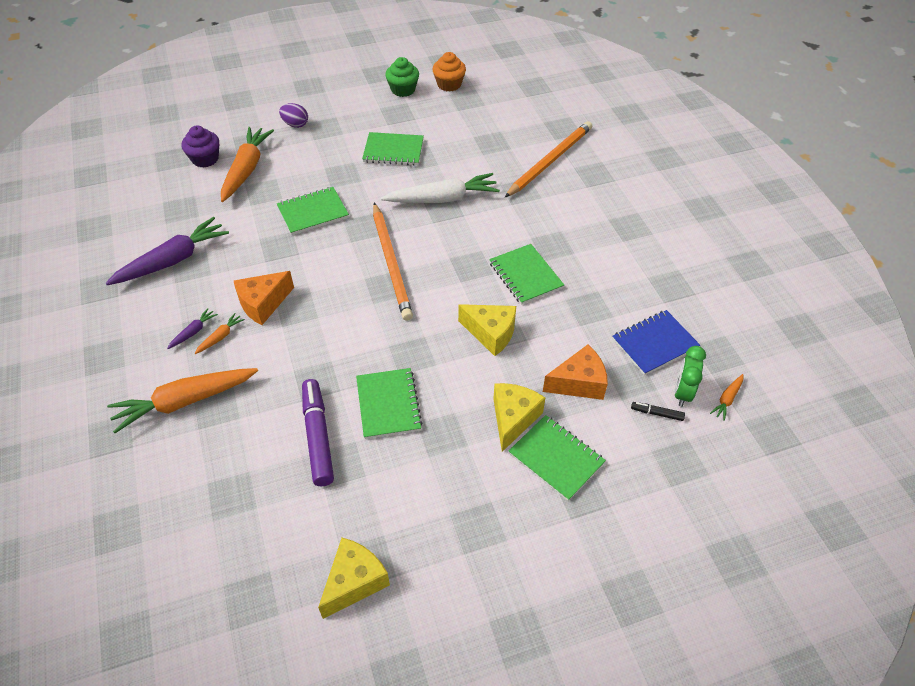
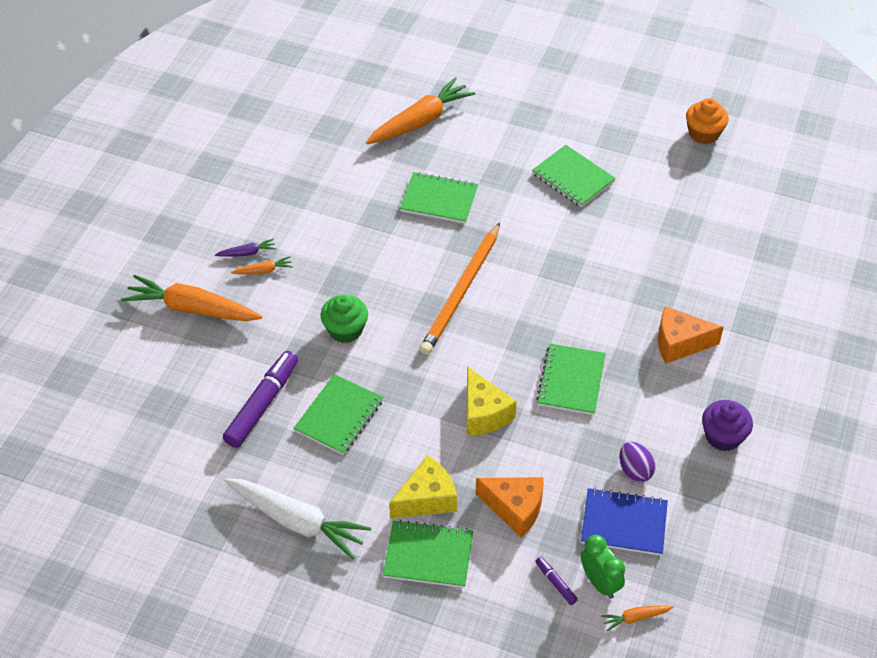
camera: 40 degrees right, 0 degrees up
purple carrot [105,217,229,285] -> none
purple cupcake [181,125,219,168] -> purple cupcake moved to [702,400,753,451]
orange cheese [233,271,294,325] -> orange cheese moved to [658,306,724,364]
purple egg [279,103,308,128] -> purple egg moved to [620,442,656,482]
yellow cheese [318,538,390,619] -> none
white carrot [381,173,500,203] -> white carrot moved to [224,478,371,559]
green cupcake [385,57,419,97] -> green cupcake moved to [321,294,368,343]
orange pencil [504,121,592,198] -> none
green notebook [509,415,606,501] -> green notebook turned 75 degrees counterclockwise [383,520,473,588]
black marker [631,402,685,421] -> purple marker [535,557,578,605]
green clock [674,346,706,407] -> green clock turned 90 degrees clockwise [581,535,625,599]

